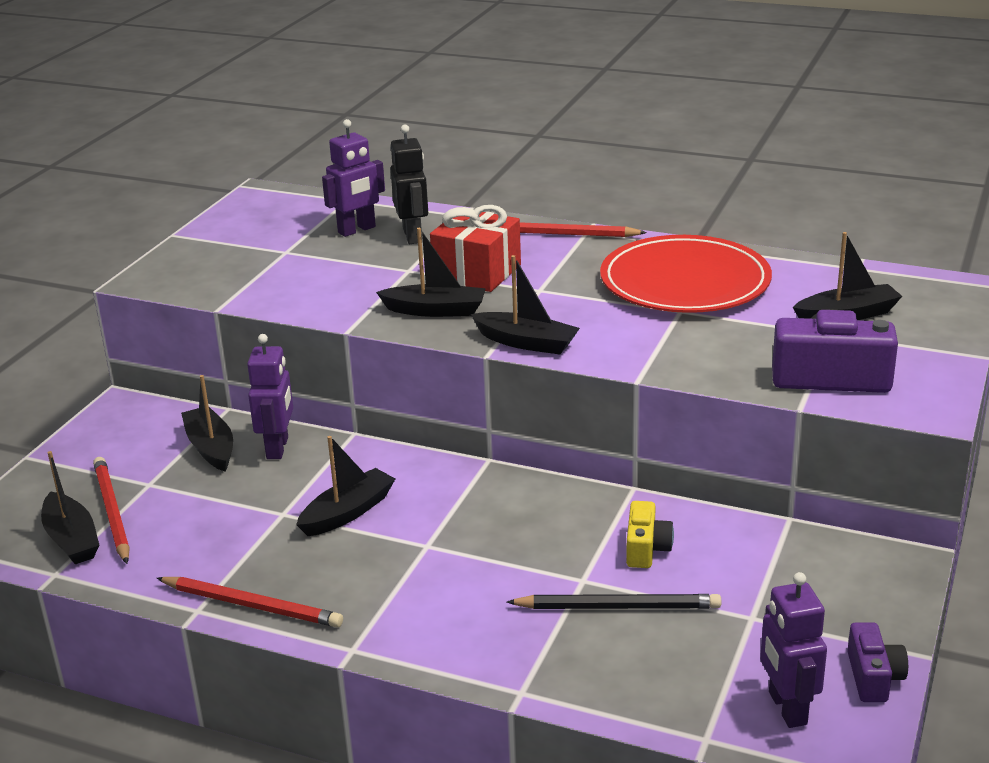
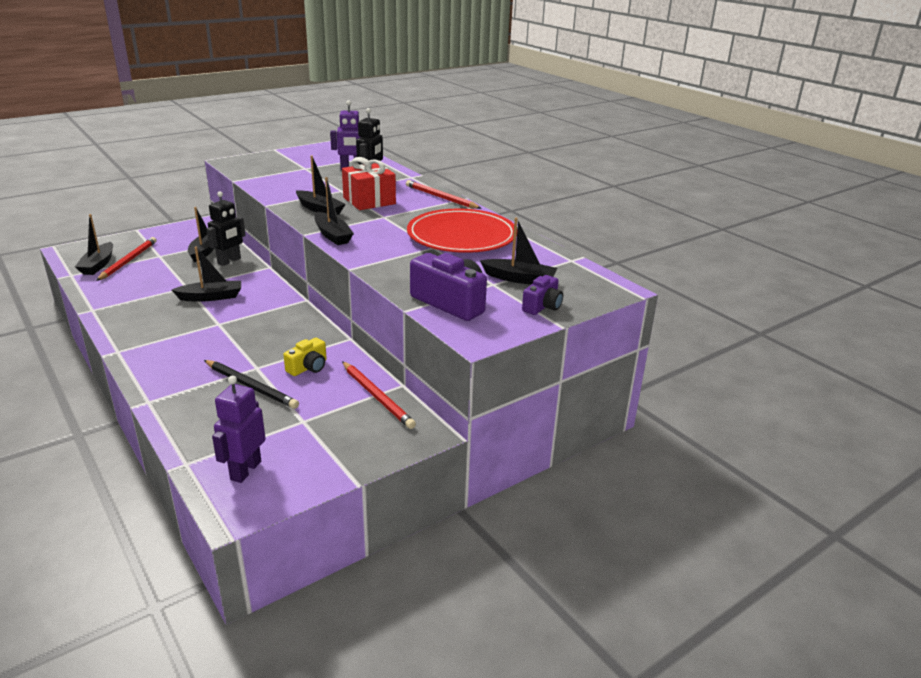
camera: 30 degrees right, 0 degrees up
red pencil [157,577,343,628] -> red pencil moved to [342,361,416,429]
purple robot [247,334,293,459] -> black robot [207,192,245,266]
purple camera [847,622,908,702] -> purple camera moved to [522,275,563,315]

